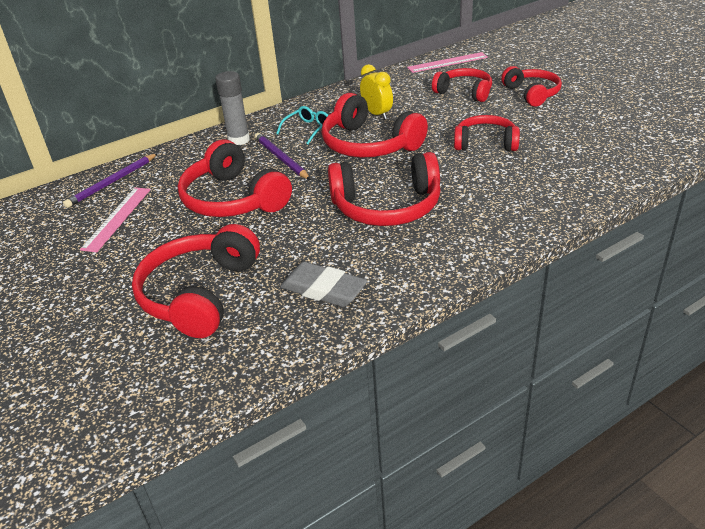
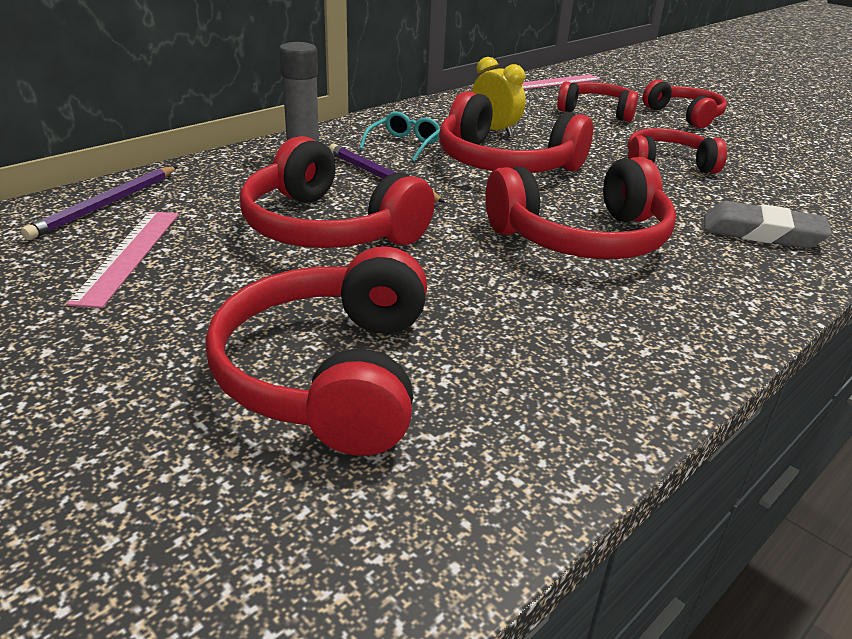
camera: 15 degrees left, 5 degrees down
grey eraser [280,262,368,307] -> grey eraser moved to [704,201,832,248]

